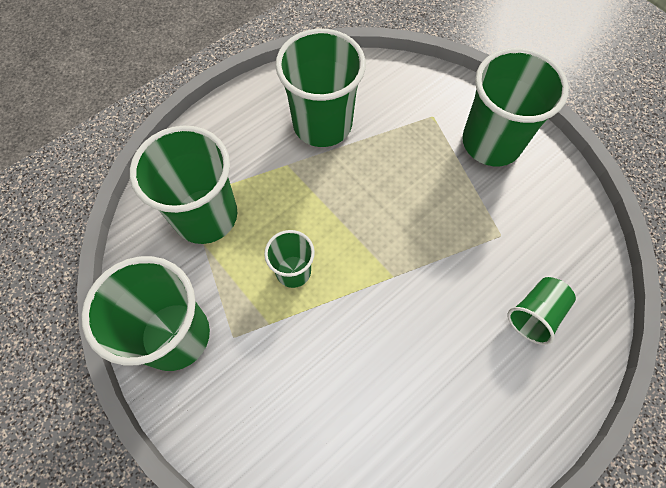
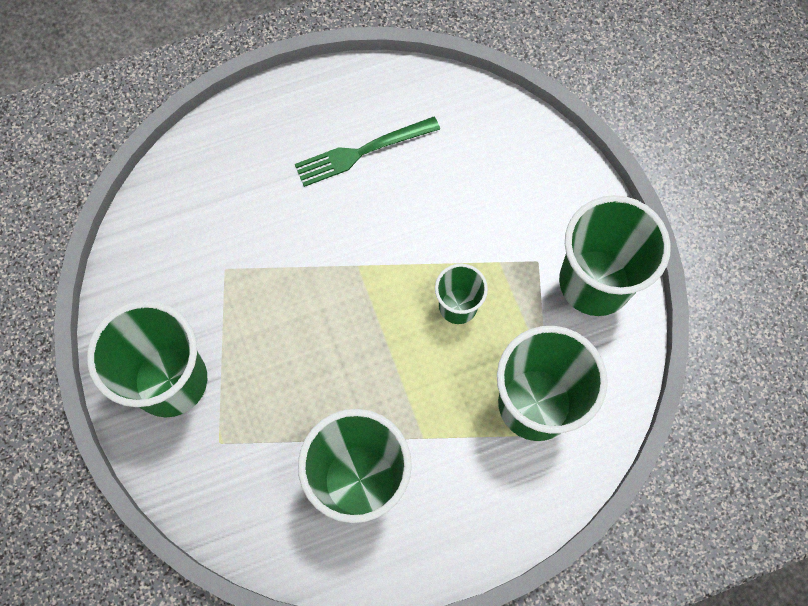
camera: 160 degrees left, 5 degrees up
green cup [508,277,576,345] -> none
none -> green fork [295,117,440,187]

